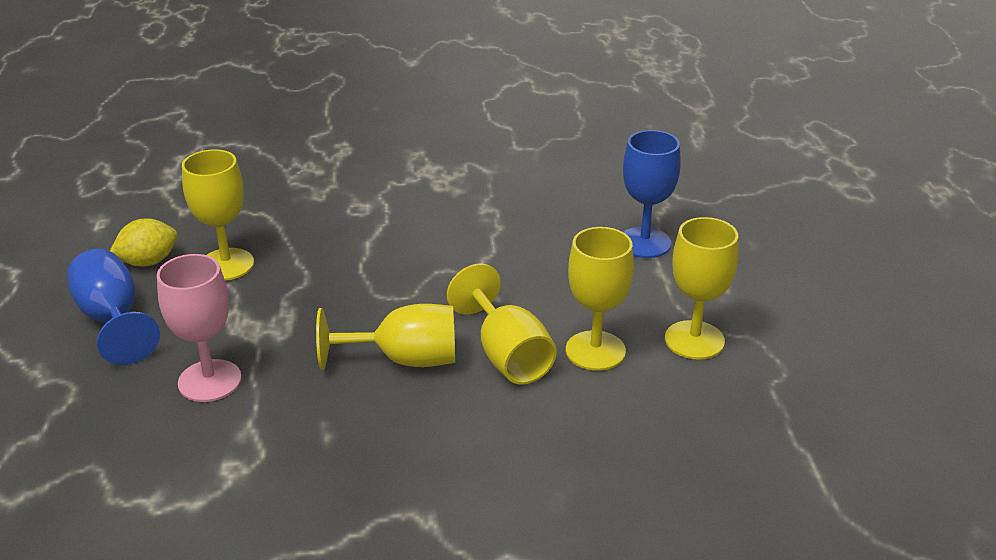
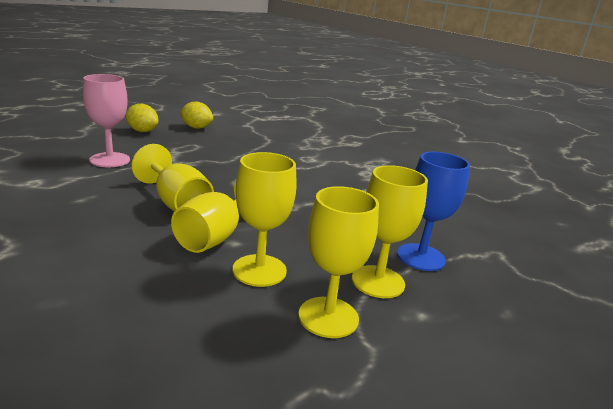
camera: 50 degrees right, 10 degrees down
blue goblet [67,249,160,365] -> yellow lemon [126,104,158,132]
yellow goblet [182,149,254,281] -> yellow goblet moved to [352,165,428,298]

